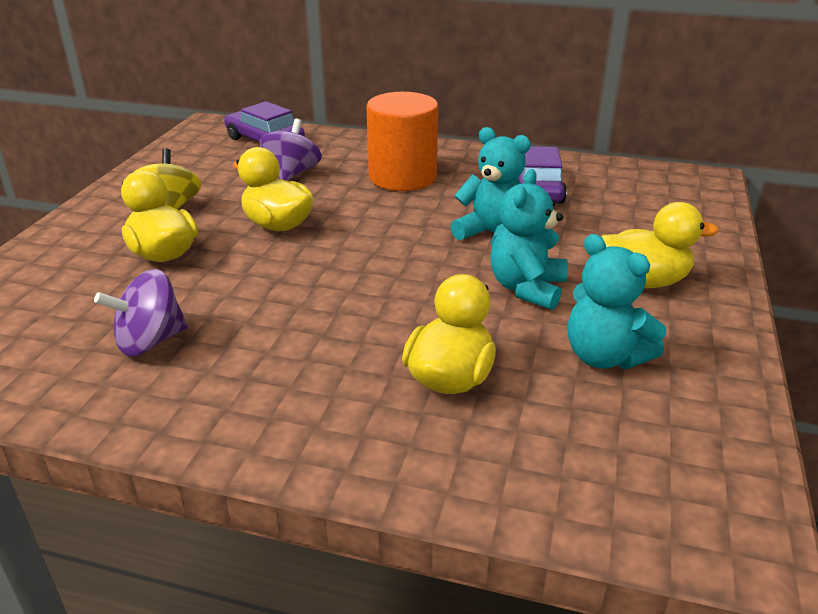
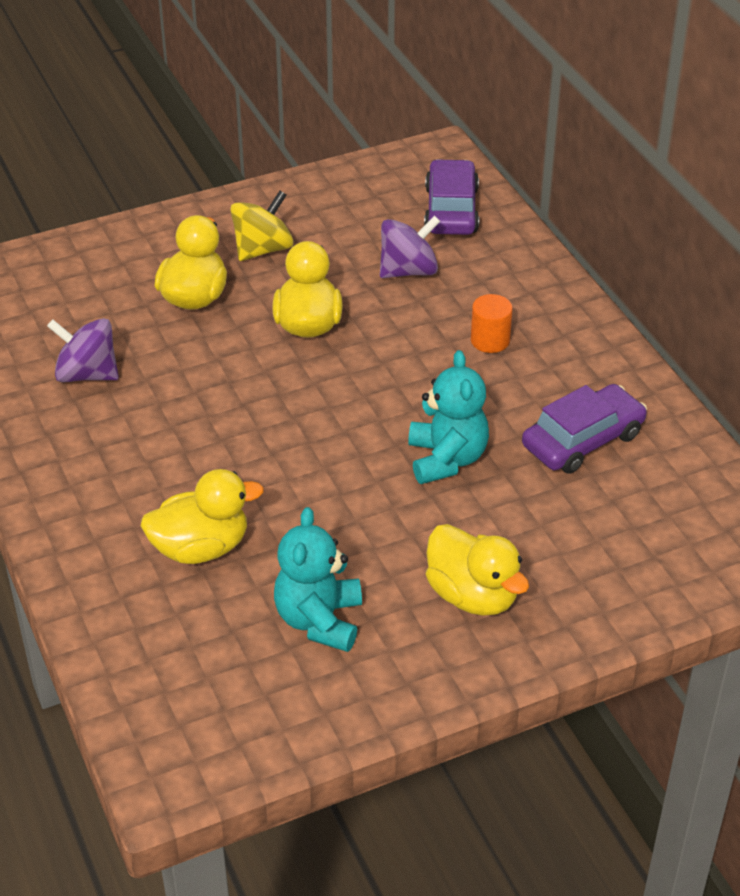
camera: 50 degrees right, 10 degrees up
orange cylinder [366,92,438,191] -> orange cylinder [471,294,513,353], size x0.47
turquoise teddy bear [490,169,568,310] -> none

